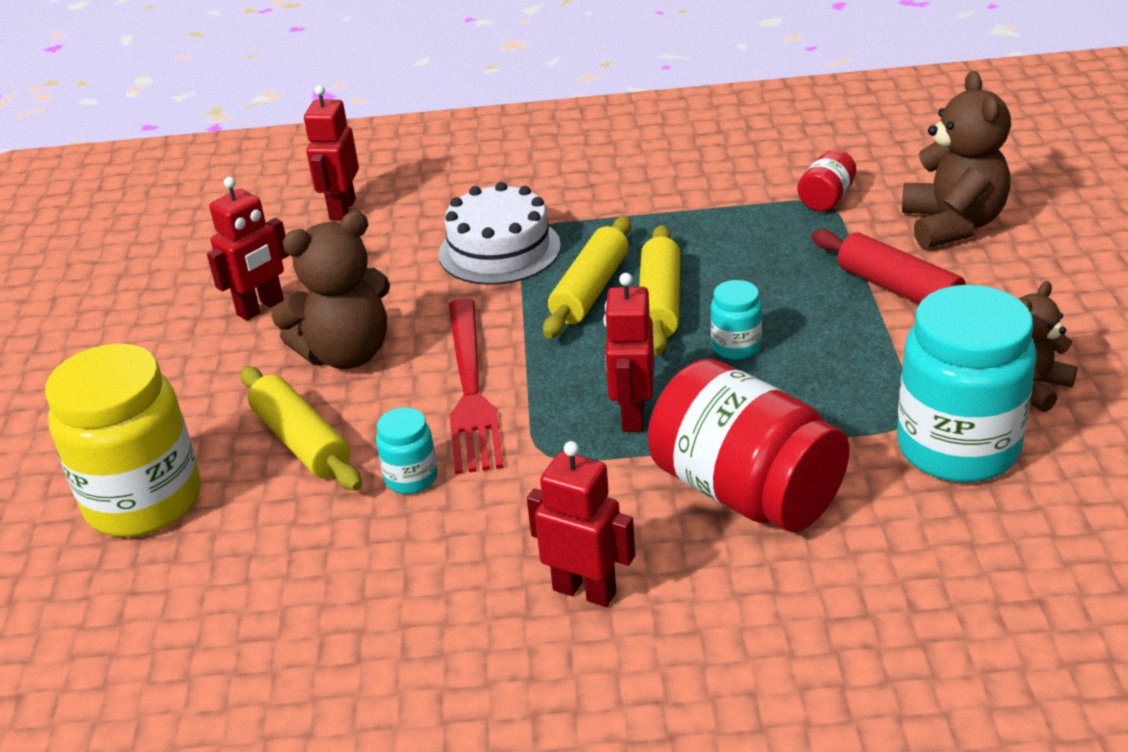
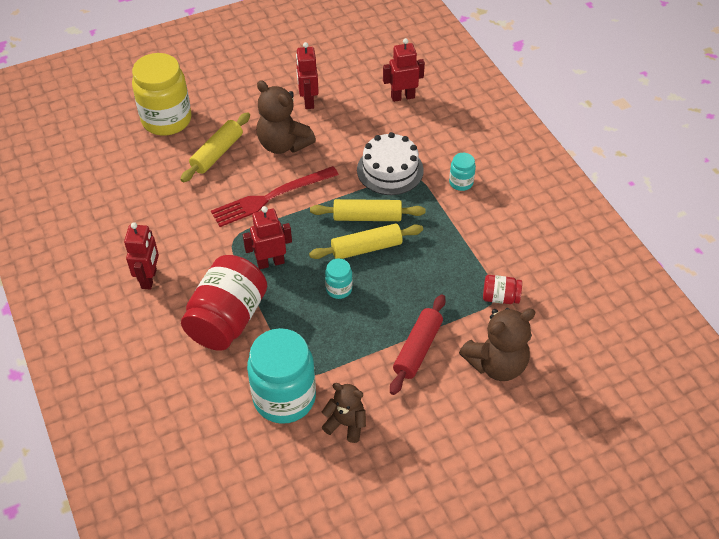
camera: 65 degrees right, 15 degrees up
red robot [207,177,289,321] -> red robot turned 60 degrees clockwise [296,42,319,109]
turquoise jar [376,407,438,494] -> turquoise jar moved to [449,153,476,191]

